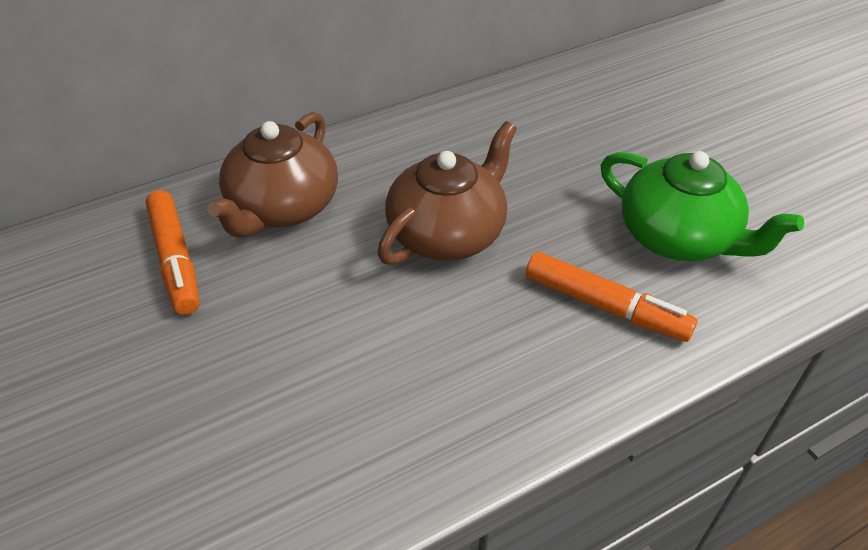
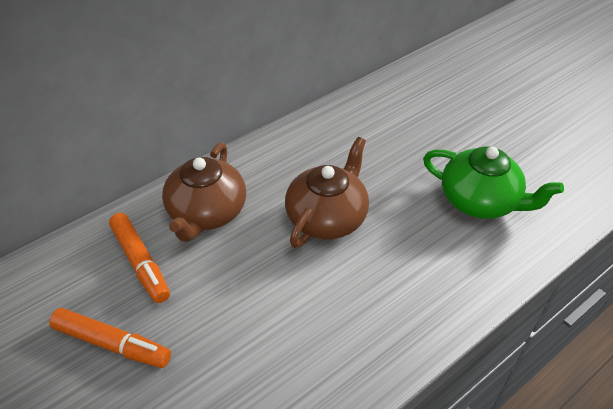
camera: 10 degrees left, 0 degrees up
orange marker [526,252,697,342] -> orange marker moved to [49,308,171,368]

